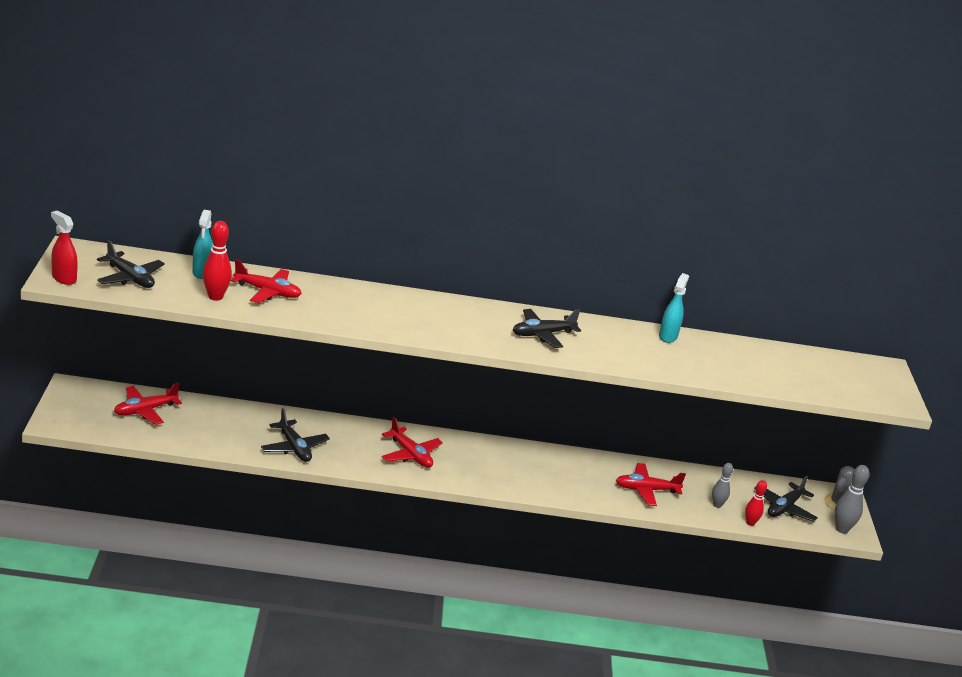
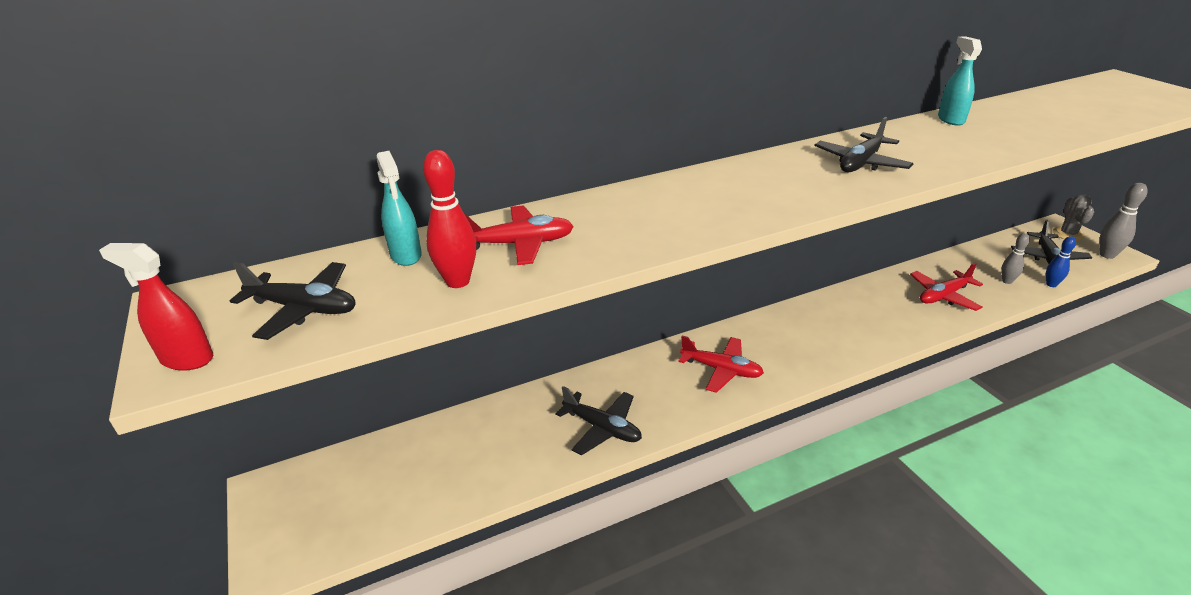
camera: 20 degrees left, 5 degrees up
red plane [114,383,182,425] -> none
red bowling pin [745,480,767,526] -> blue bowling pin [1046,236,1076,287]

